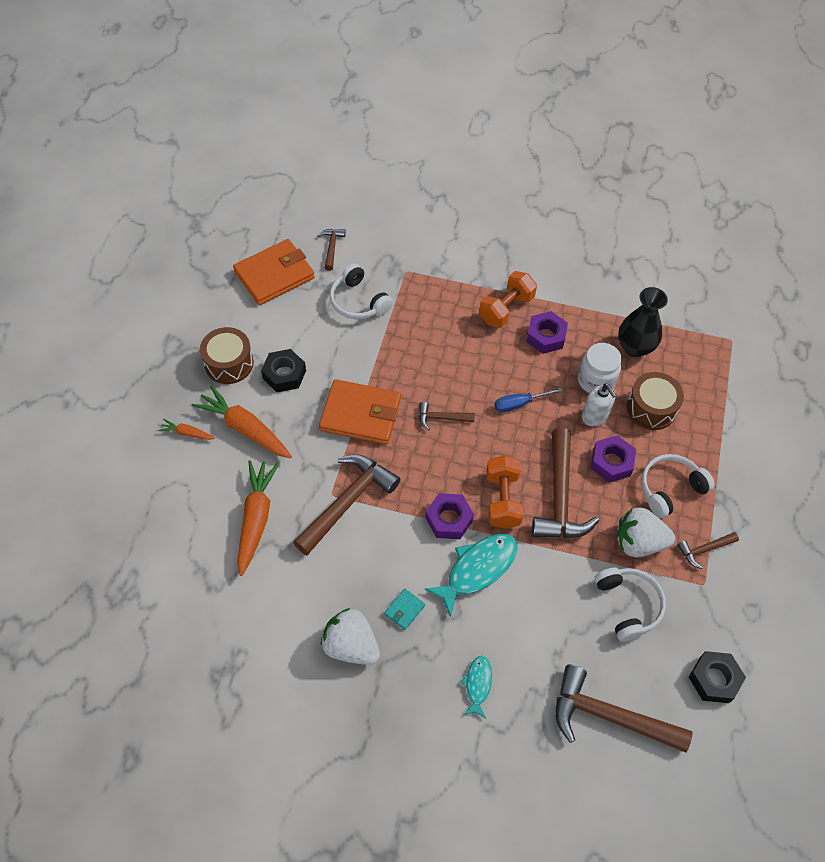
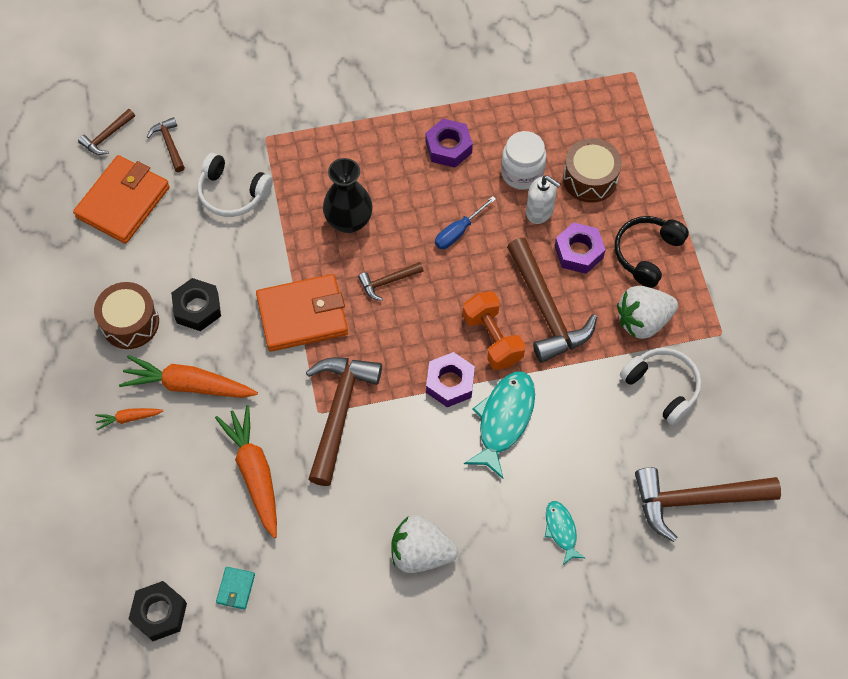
camera: 25 degrees left, 5 degrees up
turquoise wallet [384,589,425,630] -> turquoise wallet moved to [216,567,255,610]
orange dumbbell [479,271,537,328] -> none
black vase [618,287,668,357] -> black vase moved to [323,158,373,233]
white headphones [641,454,715,518] -> black headphones [614,216,689,288]
brown hammer [677,532,739,569] -> brown hammer moved to [78,109,135,155]
black nut [689,651,746,703] -> black nut moved to [129,581,187,641]

